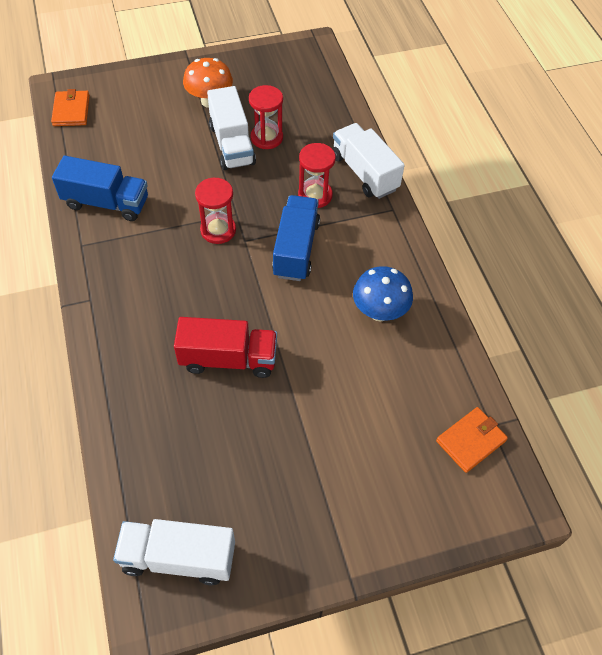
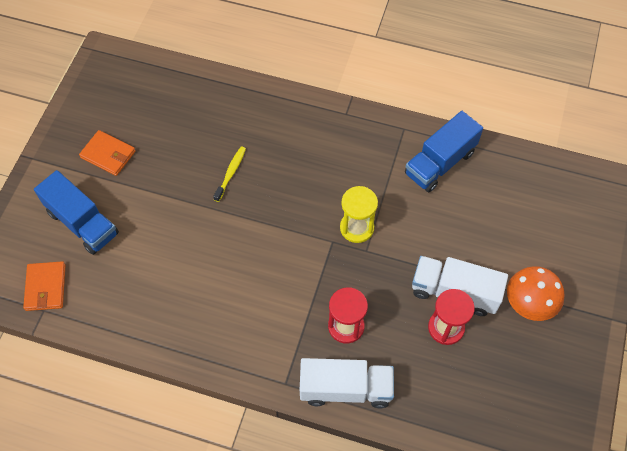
camera: 125 degrees right, 5 degrees up
orange wallet [51,89,90,126] -> orange wallet moved to [79,130,136,176]
white truck [113,519,235,585] -> none
red truck [174,317,277,378] -> yellow toothbrush [213,147,246,202]
red hourglass [195,177,236,244] -> yellow hourglass [340,186,378,243]
blue truck [272,195,320,281] -> blue truck moved to [34,170,119,255]
blue mushroom [353,266,413,321] -> none

